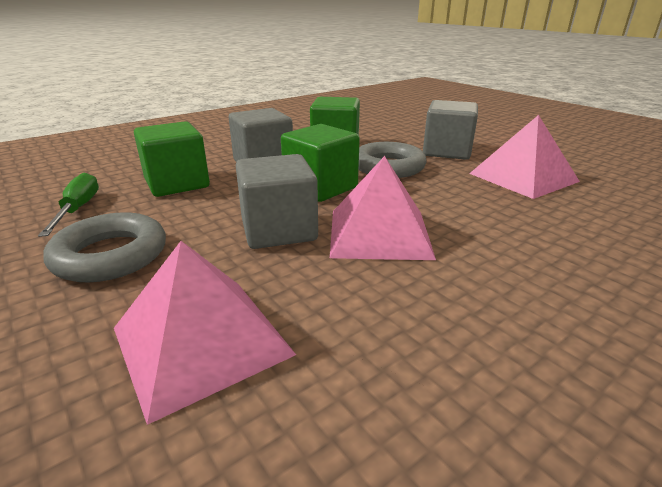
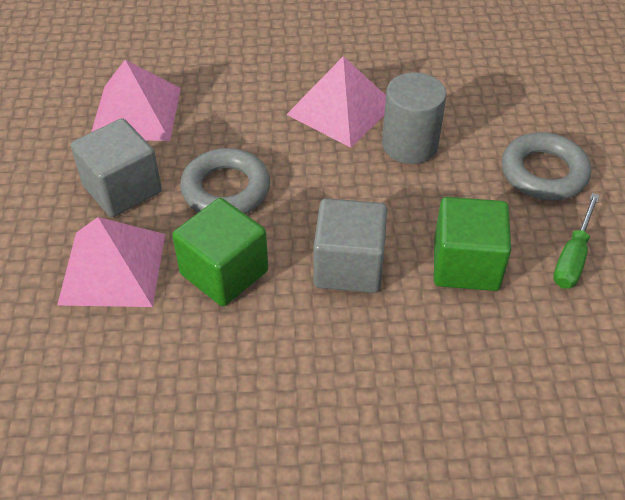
camera: 145 degrees left, 20 degrees up
pink pyramid [114,241,296,425] -> pink pyramid moved to [57,217,165,307]
grey cube [236,154,318,249] -> grey cylinder [382,72,447,164]
green cube [281,124,360,202] -> none

